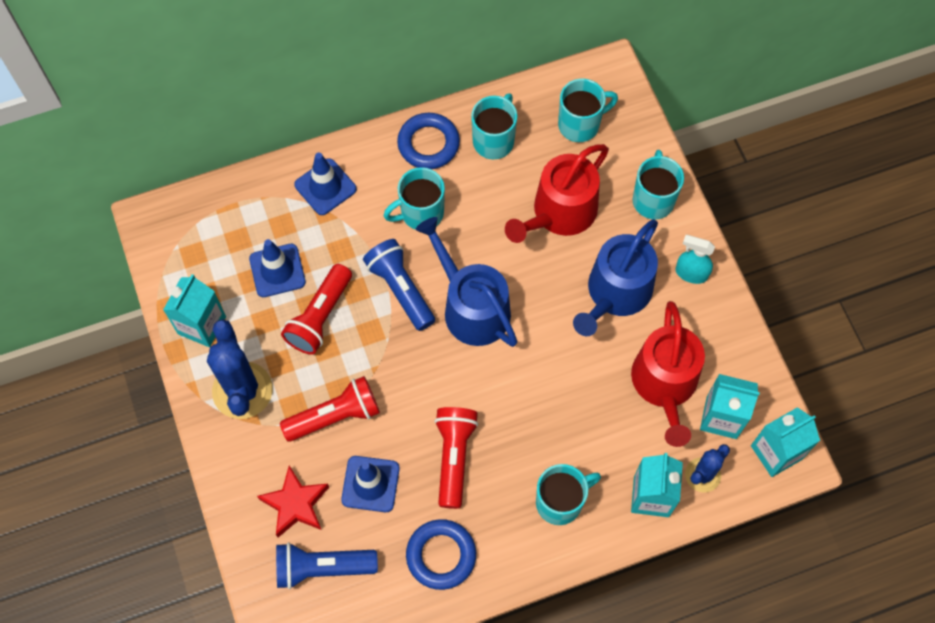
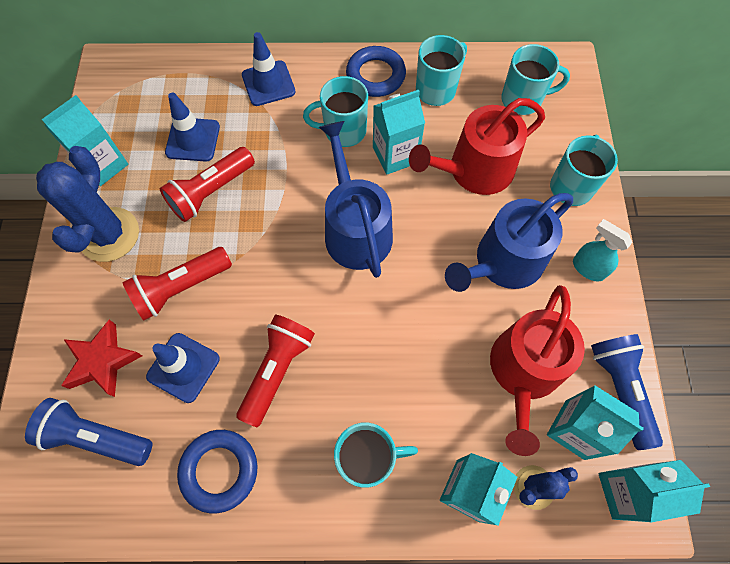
camera: 20 degrees right, 0 degrees up
red flashlight [280,376,380,442] -> red flashlight turned 150 degrees clockwise [122,247,232,321]
blue flashlight [363,239,435,331] -> blue flashlight moved to [591,334,663,450]
none -> turquoise carton [373,89,425,175]

